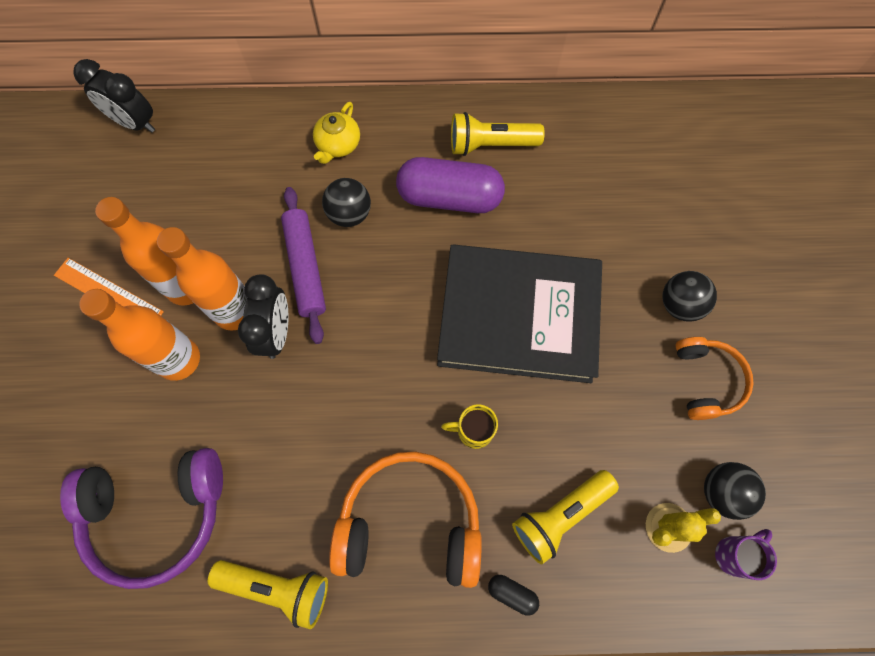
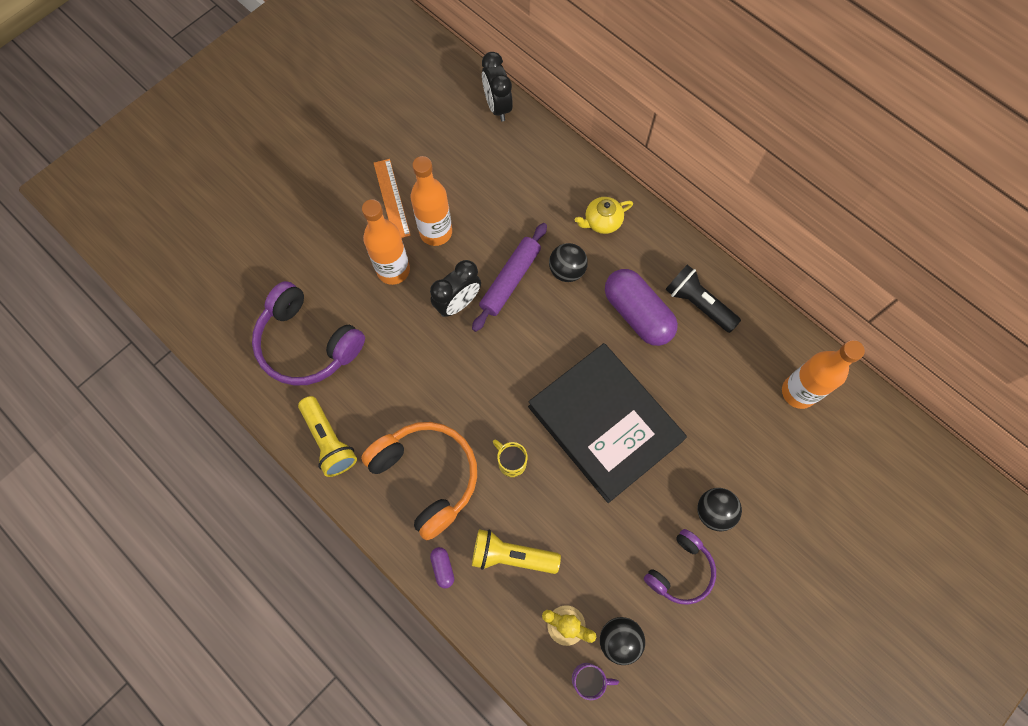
camera: 45 degrees right, 0 degrees up
orange bottle [157,227,247,331] -> orange bottle moved to [782,340,865,409]
yellow flashlight [451,112,545,156] -> black flashlight [665,265,741,333]
black capsule [488,575,539,616] -> purple capsule [430,547,454,588]
orange headphones [675,337,754,420] -> purple headphones [644,529,716,605]

